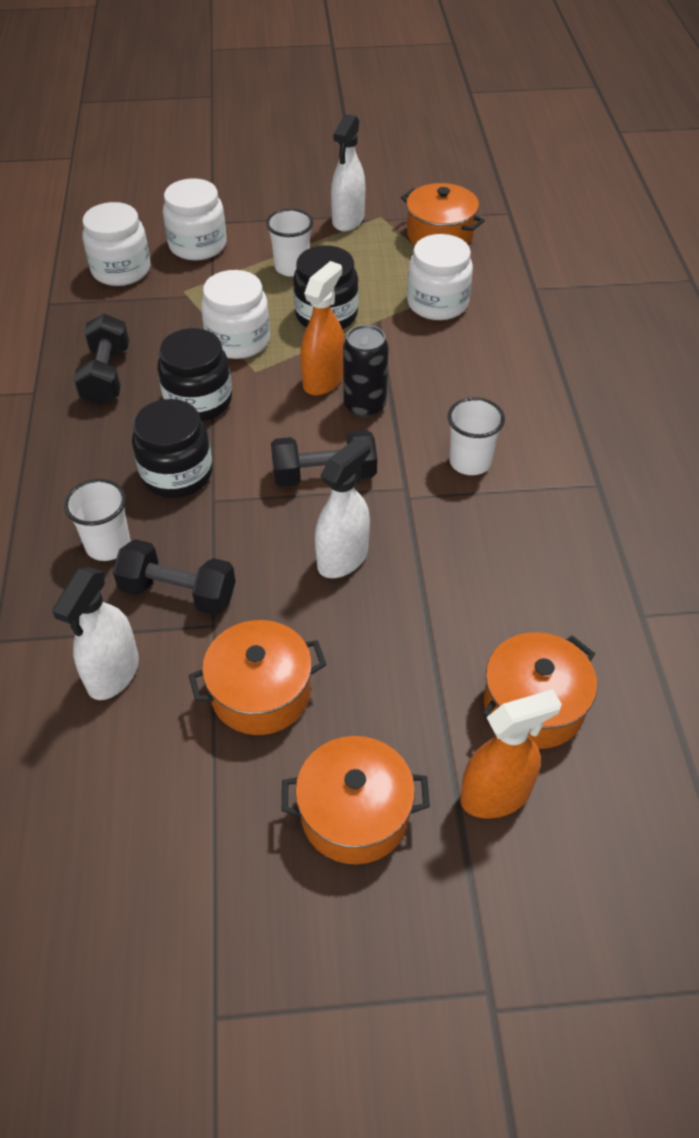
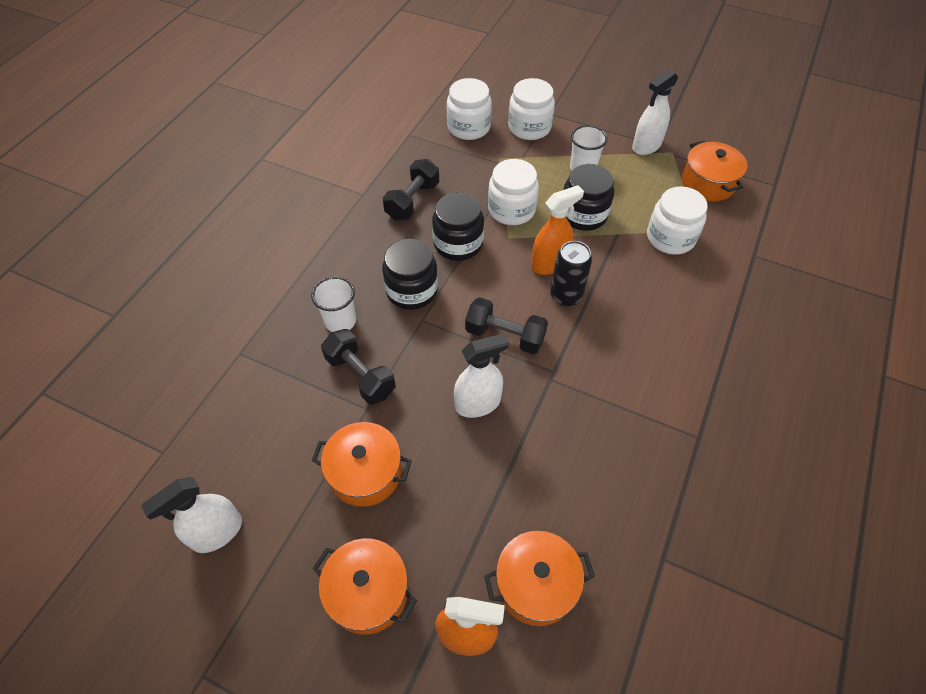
camera: 30 degrees right, 5 degrees up
white spray bottle [52,567,139,700] -> white spray bottle moved to [141,477,242,553]
white cup [448,397,505,475] -> none

